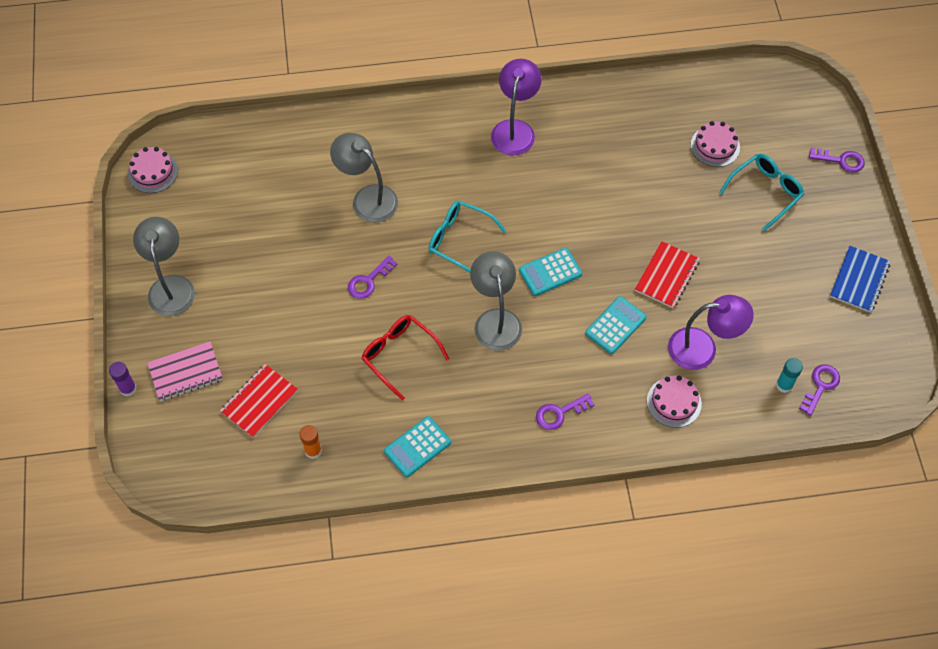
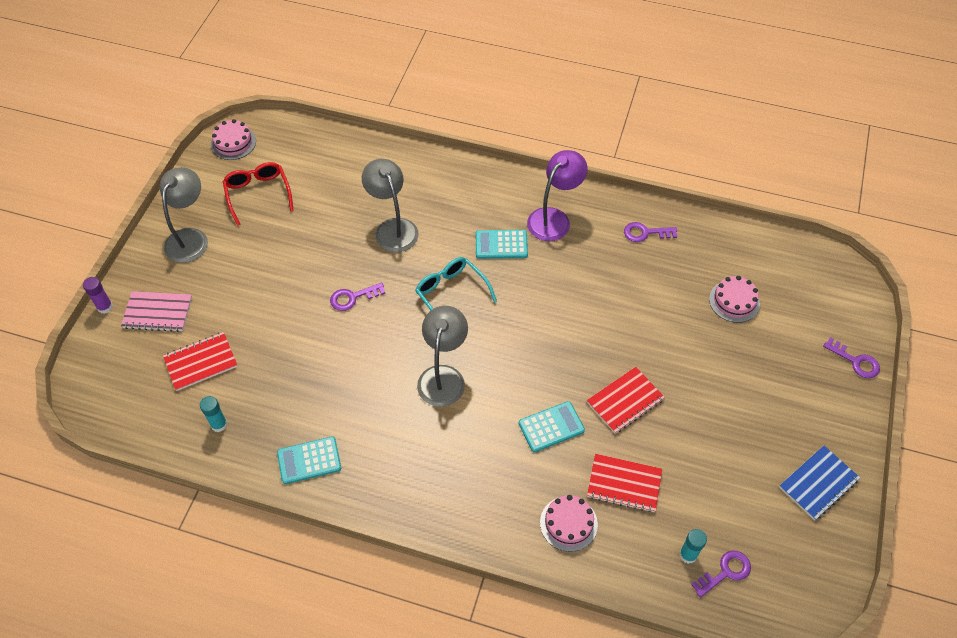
camera: 25 degrees right, 5 degrees down
orange glue stick [299,425,322,459] -> turquoise glue stick [200,396,228,432]
red glasses [361,315,449,400] -> red glasses moved to [223,162,294,226]
turquoise calculator [519,248,582,296] -> turquoise calculator moved to [476,230,528,259]
purple key [536,393,594,430] -> purple key moved to [624,222,677,242]
purple lamp [668,295,754,370] -> red notebook [587,454,662,513]
turquoise glasses [719,154,804,231] -> none

